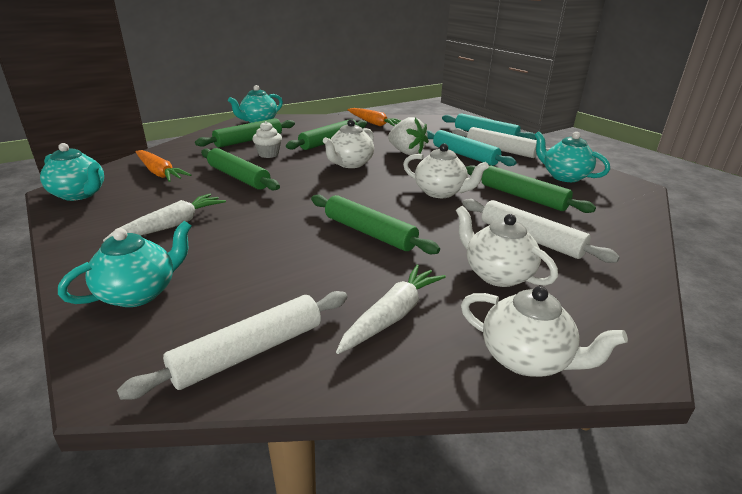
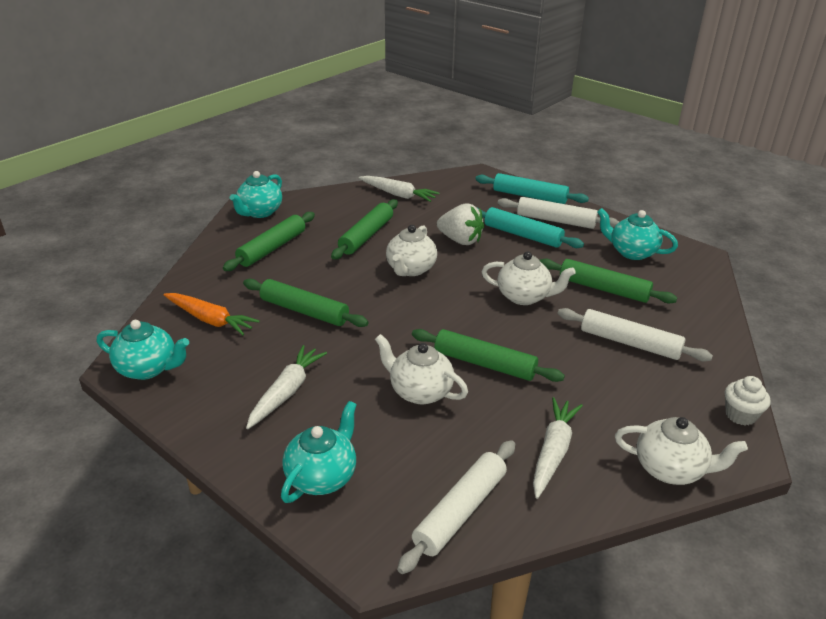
camera: 15 degrees left, 5 degrees up
white cupcake [252,121,282,158] -> white cupcake moved to [725,376,771,425]
orange carrot [347,108,401,127] -> white carrot [359,176,439,202]
white teapot [456,206,558,287] -> white teapot moved to [375,334,468,404]

